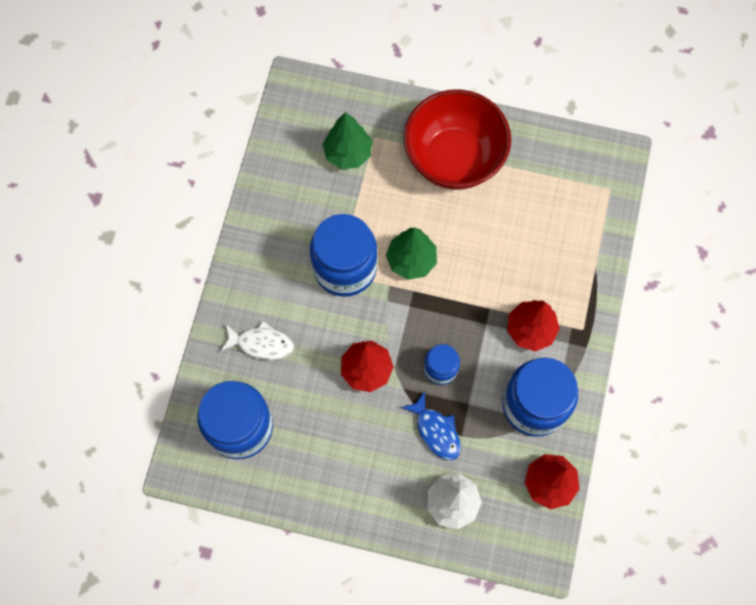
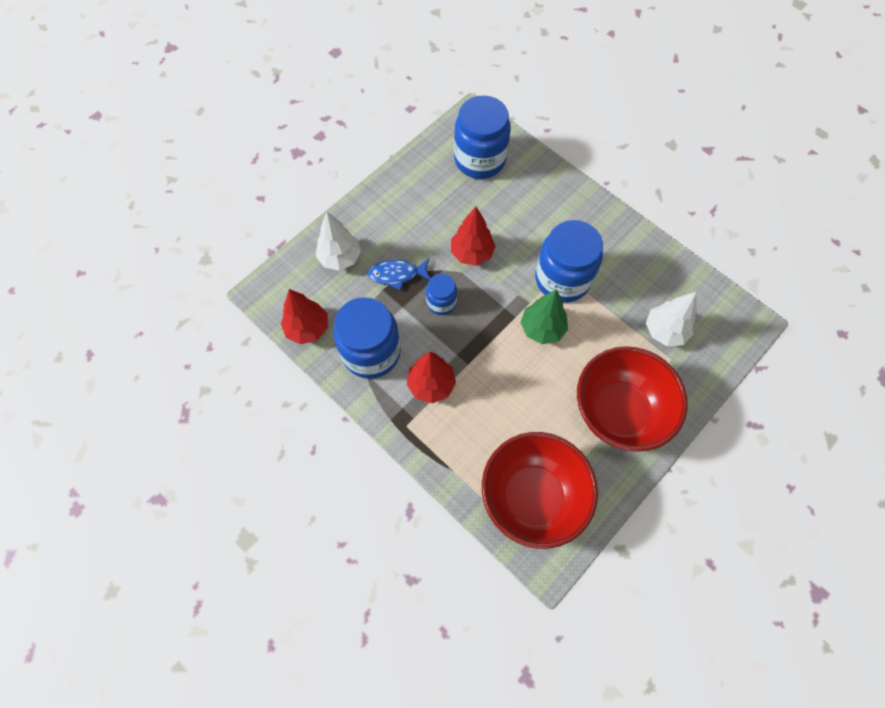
camera: 120 degrees right, 5 degrees down
white fish [221,321,294,360] -> none
green tree [323,112,372,169] -> white tree [646,292,696,347]
none -> red bowl [482,432,598,549]

